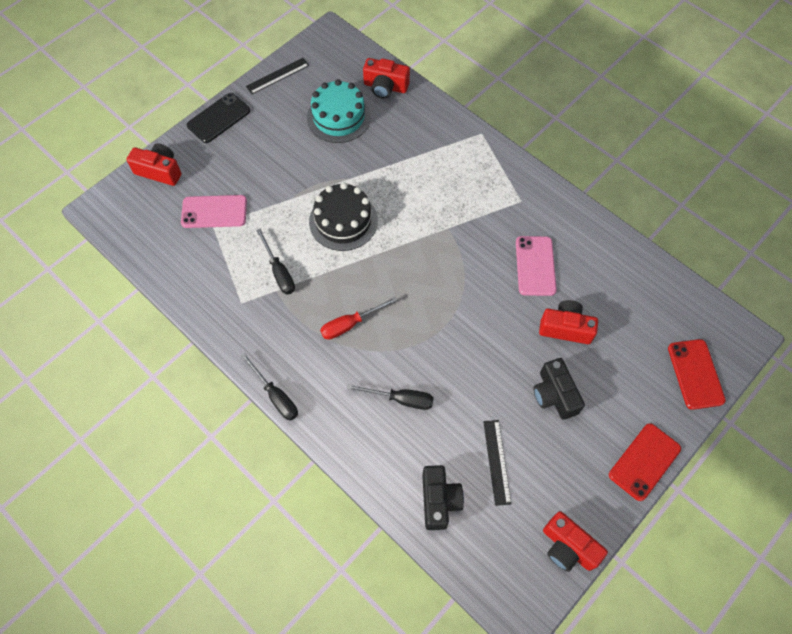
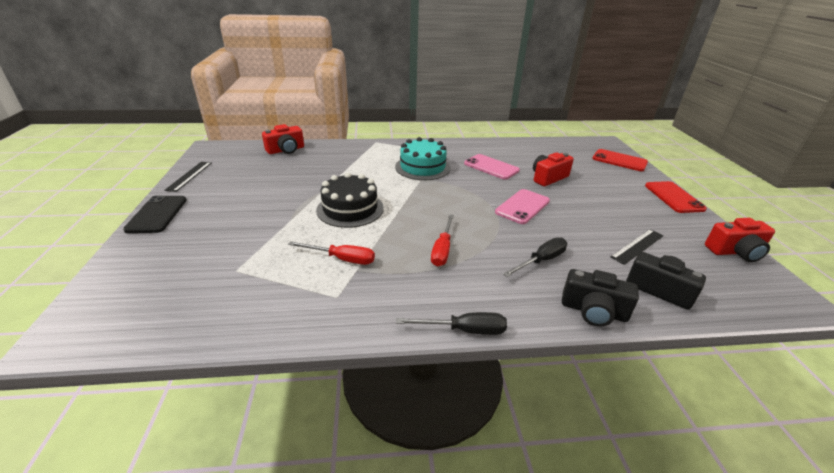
camera: 50 degrees left, 30 degrees down
red camera [126,143,182,186] -> none
pink phone [181,195,247,228] -> pink phone moved to [495,189,550,224]
black screwdriver [256,229,295,294] -> red screwdriver [288,241,375,265]
turquoise cake [307,79,371,143] -> turquoise cake moved to [395,137,451,180]
black ruler [483,420,511,506] -> black ruler turned 75 degrees counterclockwise [610,229,664,265]
black camera [534,358,585,420] -> black camera moved to [562,269,639,326]

